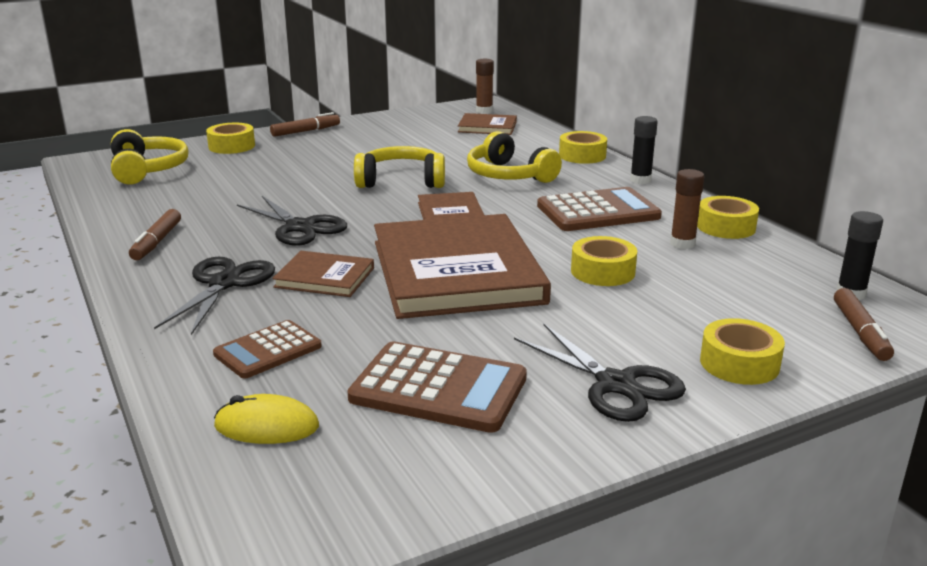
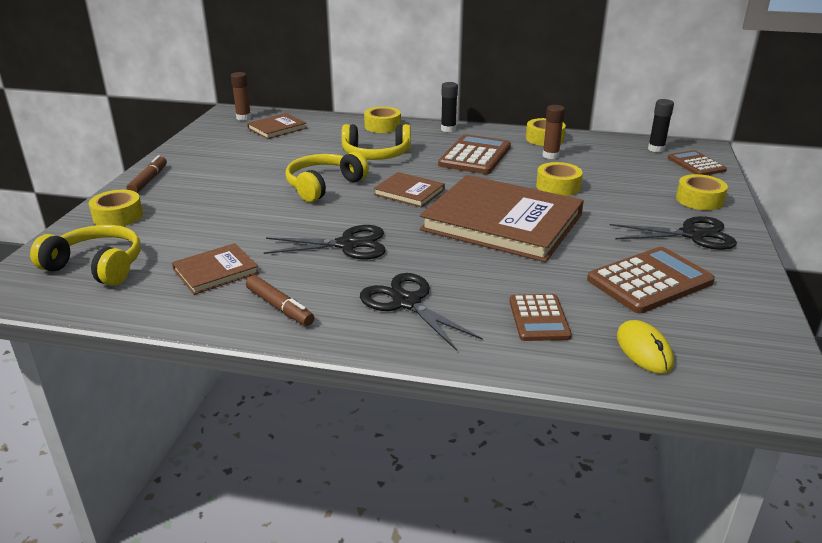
camera: 50 degrees left, 5 degrees up
yellow mouse [214,394,319,444] -> yellow mouse turned 60 degrees counterclockwise [617,320,674,374]
brown book [272,251,374,297] -> brown book moved to [172,243,259,295]
brown marker [834,288,894,361] -> brown calculator [668,150,727,175]

